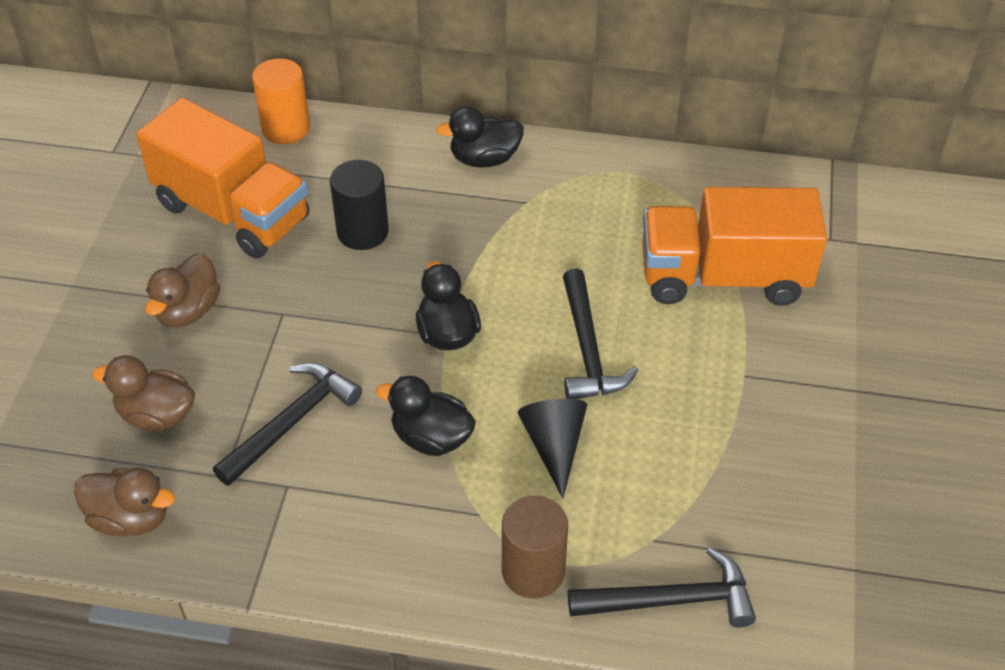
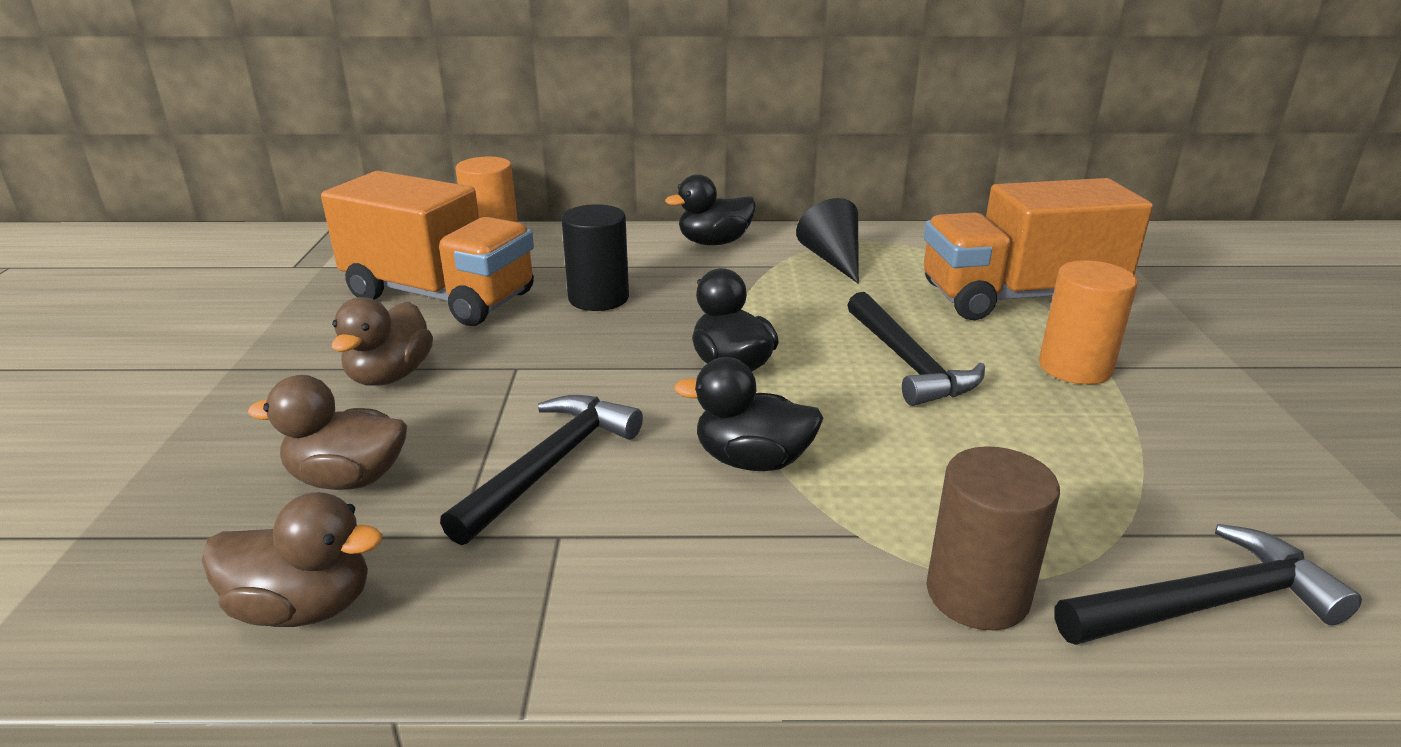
camera: 10 degrees left, 20 degrees down
black cone [518,399,587,498] -> black cone moved to [796,198,859,284]
none -> orange cylinder [1039,261,1138,385]

